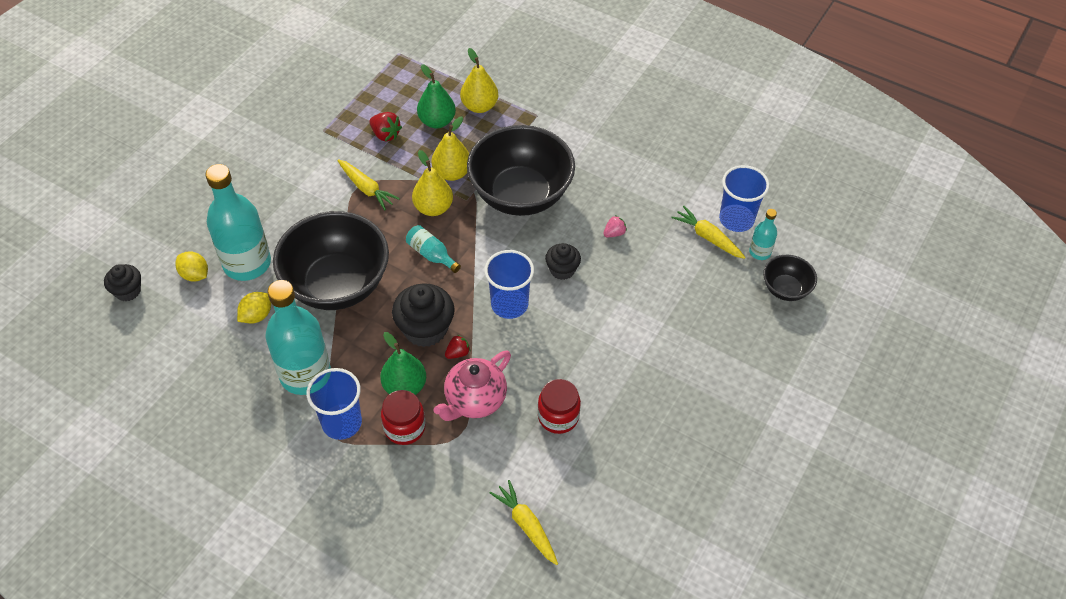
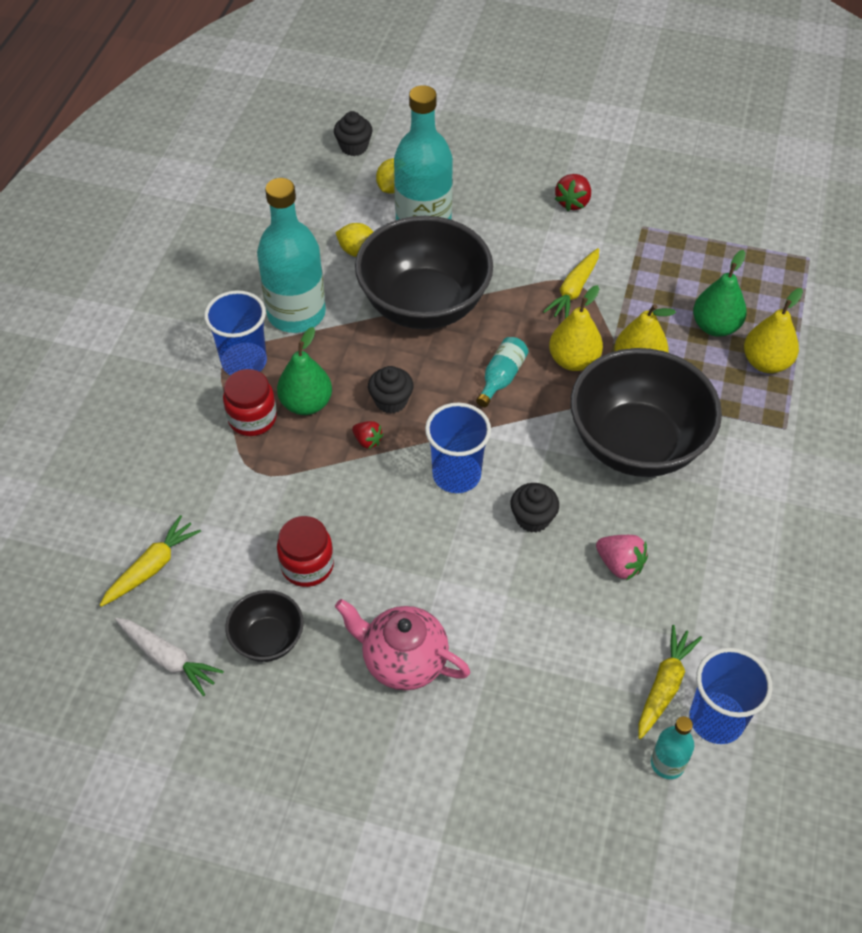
camera: 75 degrees right, 0 degrees up
red strawberry [369,112,402,141] -> red strawberry moved to [555,174,591,211]
black cupcake [392,283,455,347] -> black cupcake [368,366,413,414], size x0.60
pink teapot [433,350,511,421] -> pink teapot moved to [335,599,470,691]
pink strawberry [603,215,627,237] -> pink strawberry [596,535,648,581], size x1.51
black bowl [763,255,817,301] -> black bowl moved to [225,590,304,662]
none -> white carrot [115,618,224,696]

